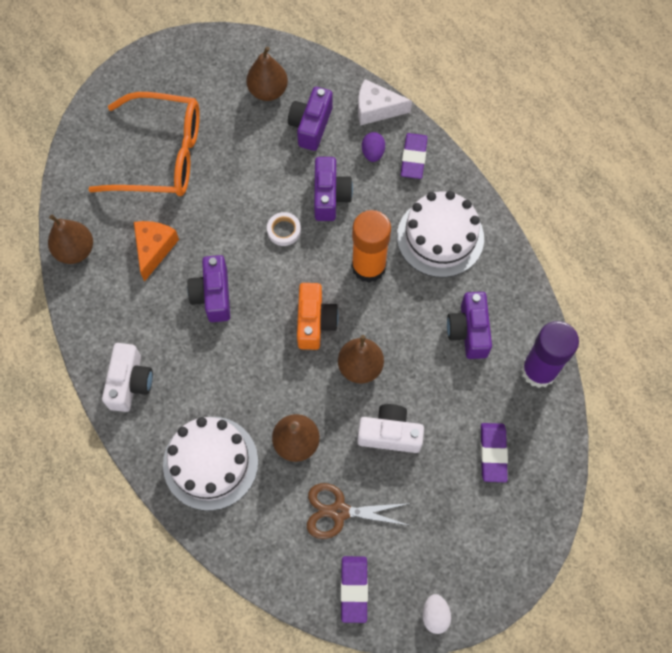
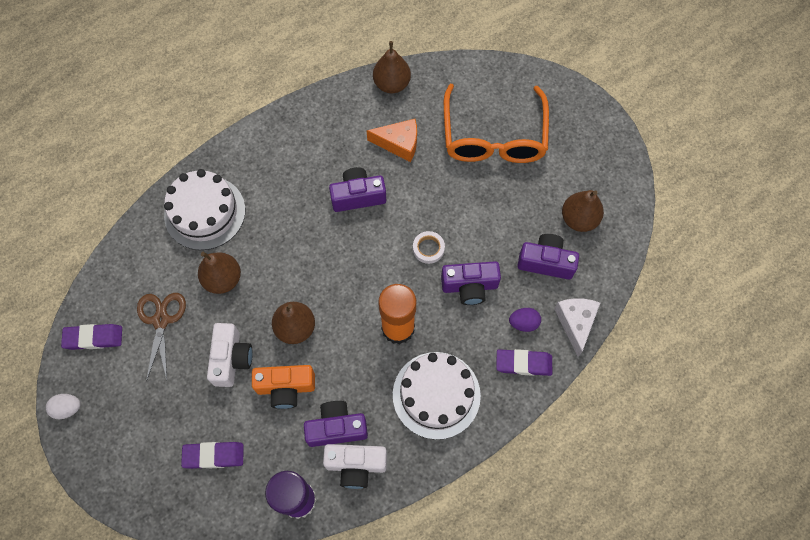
camera: 85 degrees right, 0 degrees up
white camera [102,343,153,412] -> white camera moved to [323,444,387,489]
orange camera [297,283,339,350] -> orange camera moved to [252,365,315,409]

